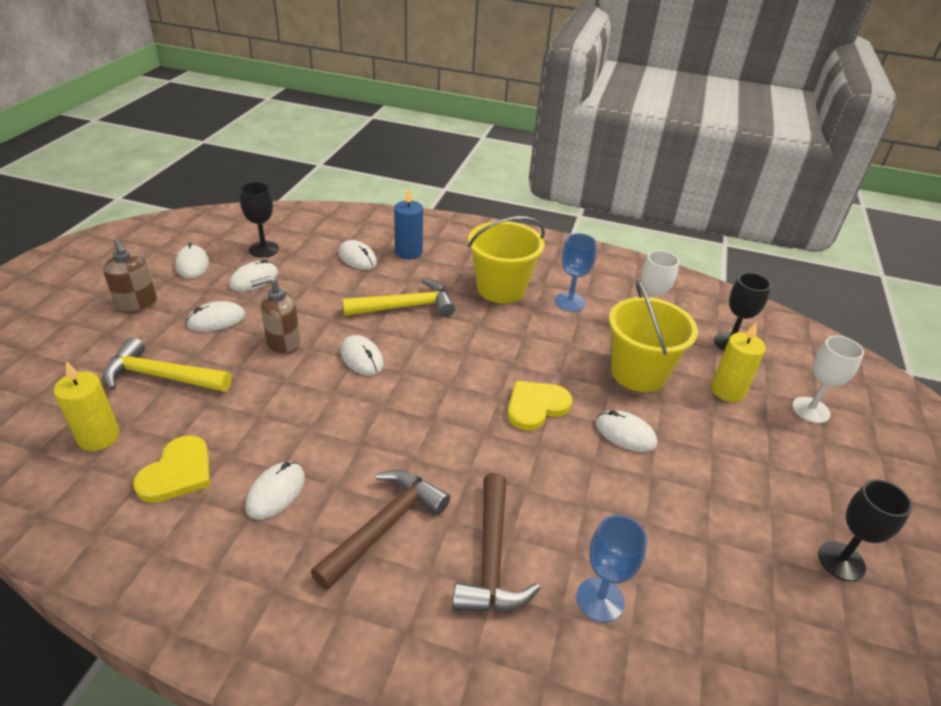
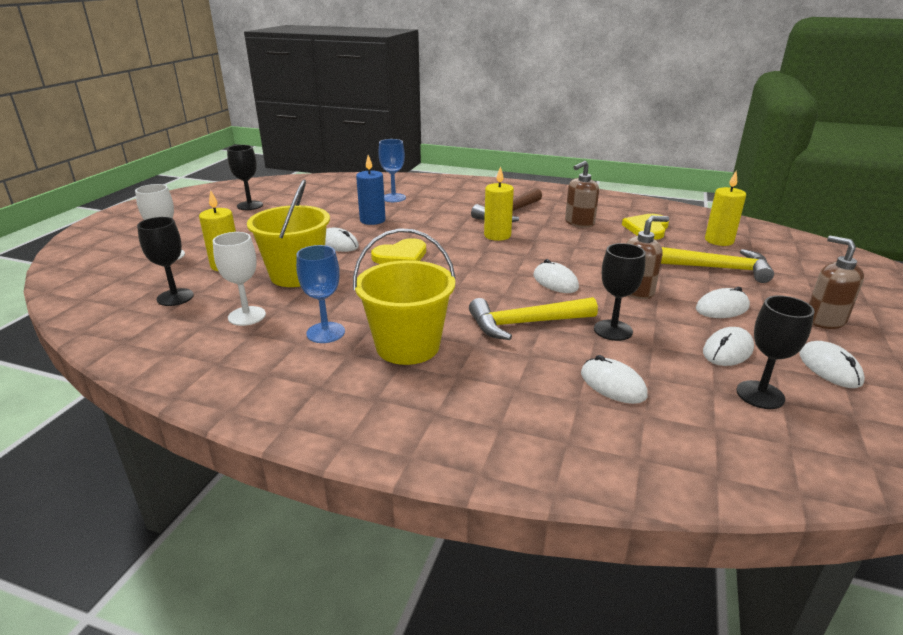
camera: 175 degrees left, 10 degrees down
white mouse [246,462,305,519] -> brown soap dispenser [565,161,599,228]
blue candle [394,187,423,259] -> blue candle moved to [356,155,386,225]
brown hammer [452,473,540,611] -> none
none -> yellow candle [484,166,514,241]
none -> black goblet [594,243,646,341]

